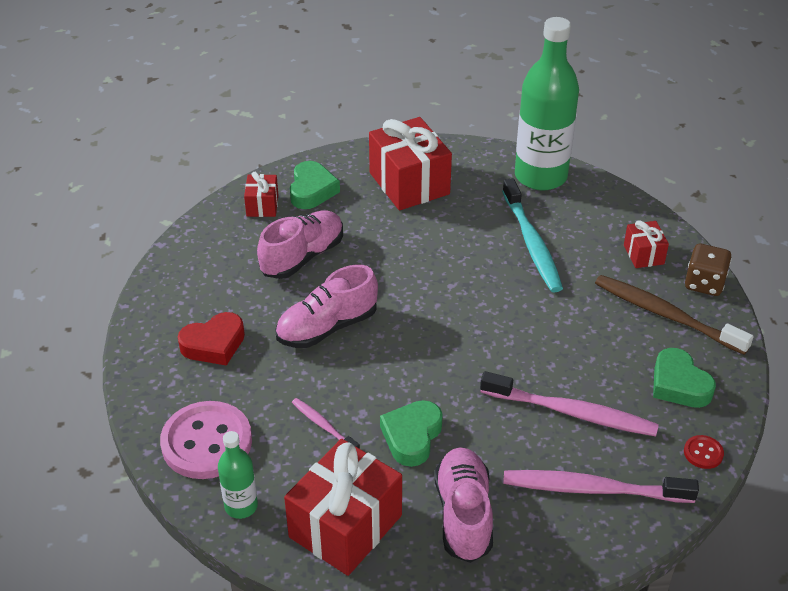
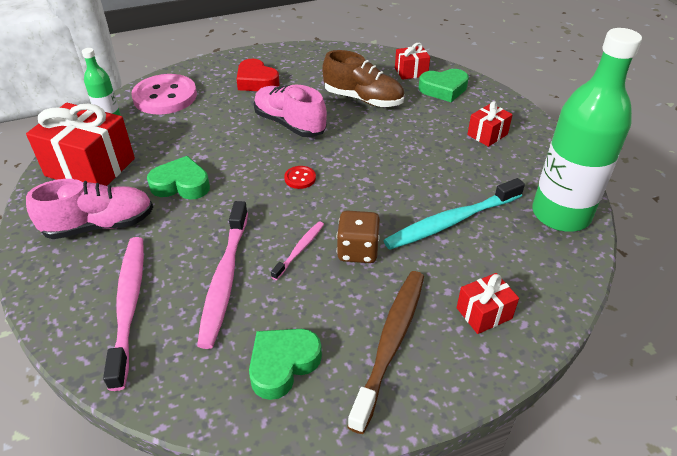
camera: 75 degrees right, 0 degrees up
pink shoe [257,210,343,279] -> brown shoe [322,50,404,107]
pink toothbrush [292,398,360,449] -> pink toothbrush moved to [271,221,324,280]
red gift [369,117,452,211] -> red gift [467,101,513,147], size x0.50
red button [684,435,724,469] -> red button moved to [284,166,316,189]
brown dice [685,244,732,296] -> brown dice moved to [337,211,380,263]

